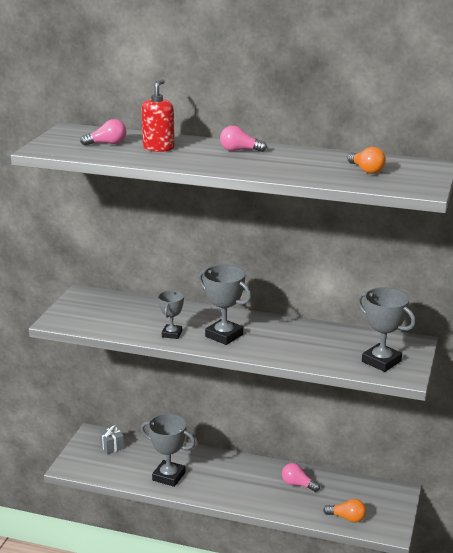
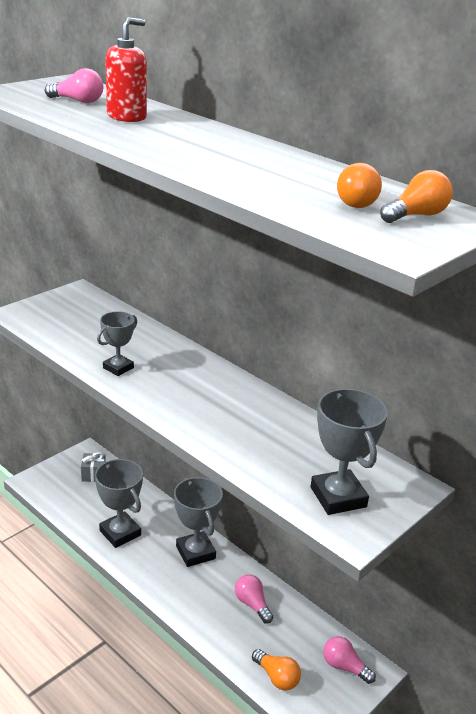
camera: 25 degrees right, 5 degrees up
grey trophy [198,264,251,345] -> grey trophy moved to [174,477,223,567]
pink light bulb [220,126,267,152] -> pink light bulb moved to [323,636,376,684]
none -> orange light bulb [380,170,453,223]

